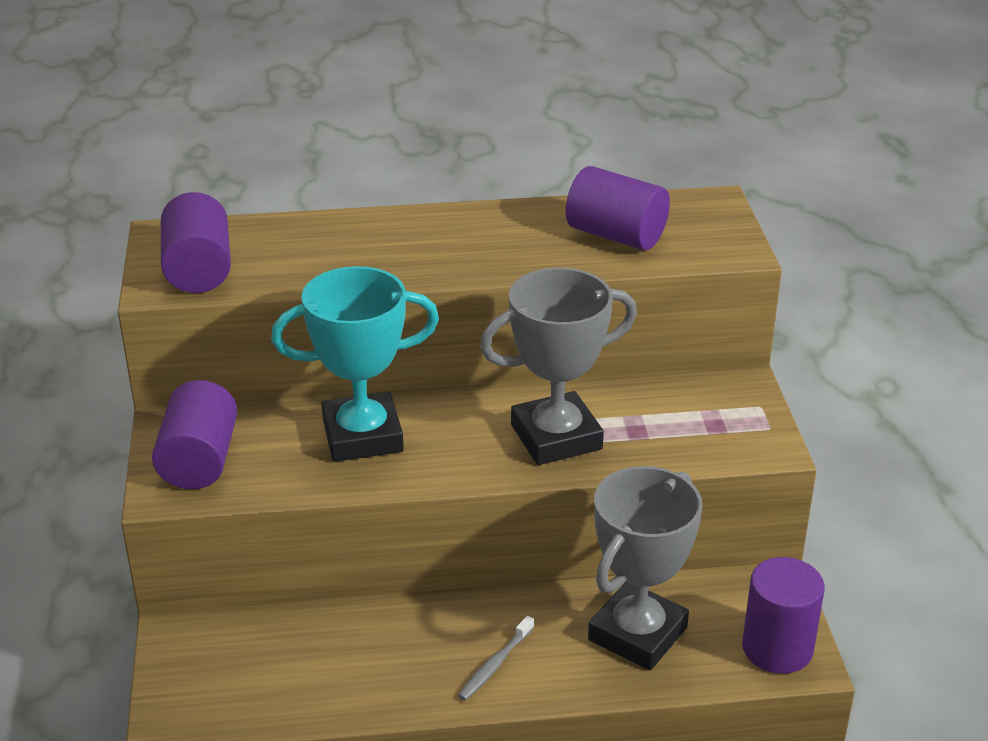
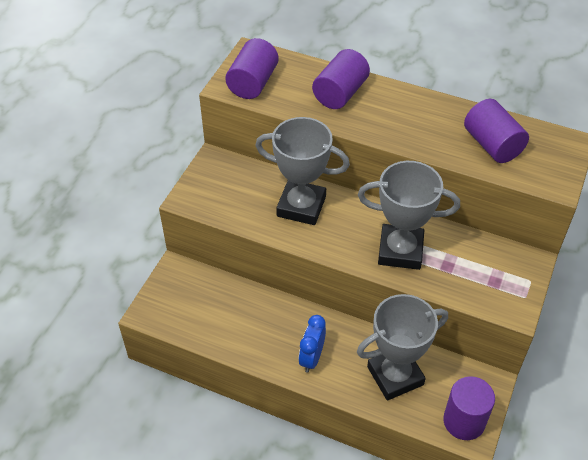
camera: 30 degrees right, 15 degrees up
purple cylinder [152,380,237,489] -> purple cylinder moved to [312,49,370,109]
turquoise trophy [271,266,439,462] -> grey trophy [255,117,350,225]
grey toothbrush [458,616,534,701] -> blue clock [299,315,326,373]

